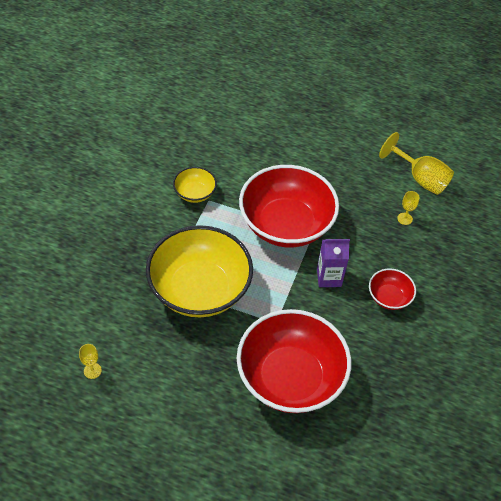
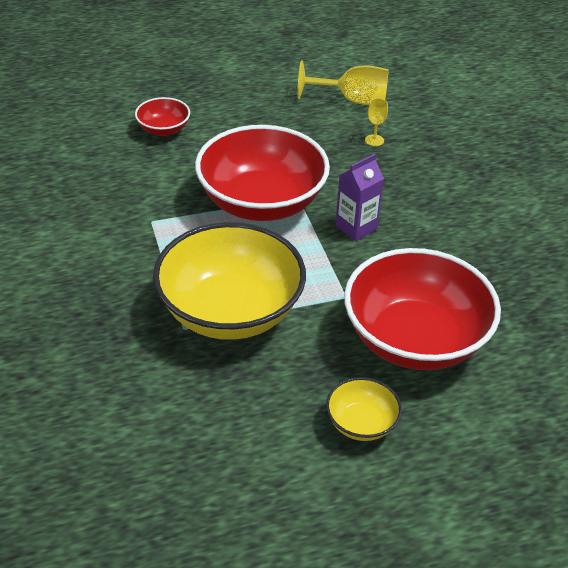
camera: 35 degrees left, 10 degrees down
yellow goblet [79,344,102,379] -> none
yellow bowl [173,167,217,203] -> yellow bowl moved to [326,377,402,441]
red bowl [369,269,416,310] -> red bowl moved to [135,97,190,136]

